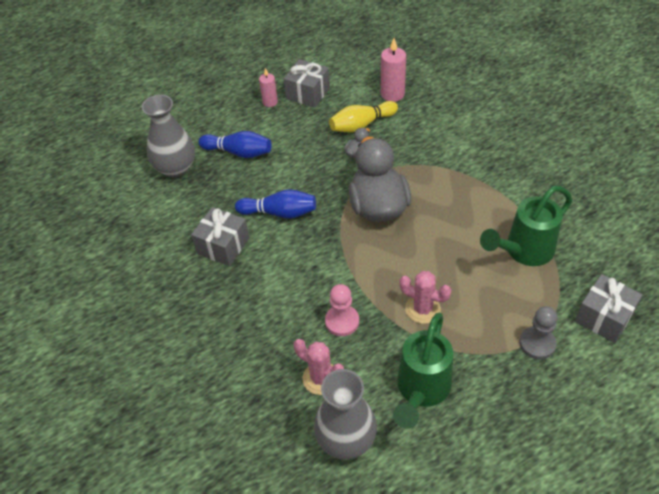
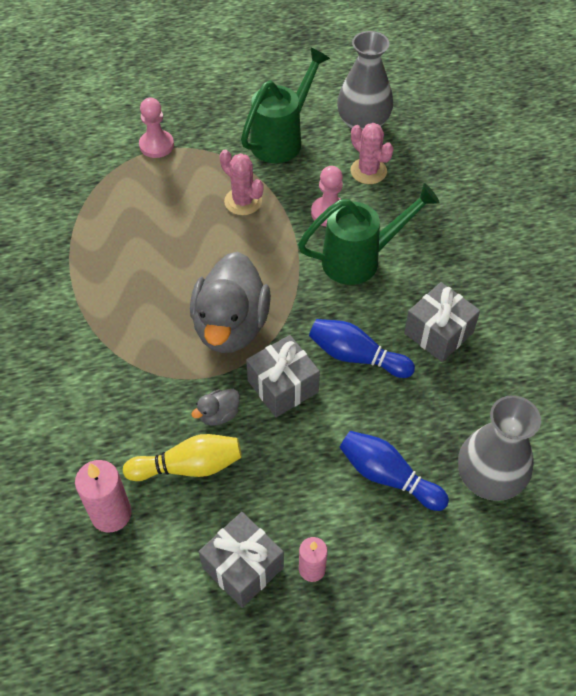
camera: 165 degrees left, 5 degrees up
green watering can [480,186,572,266] -> green watering can moved to [298,183,440,285]
grey pawn [519,306,558,359] -> pink pawn [139,98,174,158]
grey gift [575,274,643,343] -> grey gift moved to [246,335,320,417]

